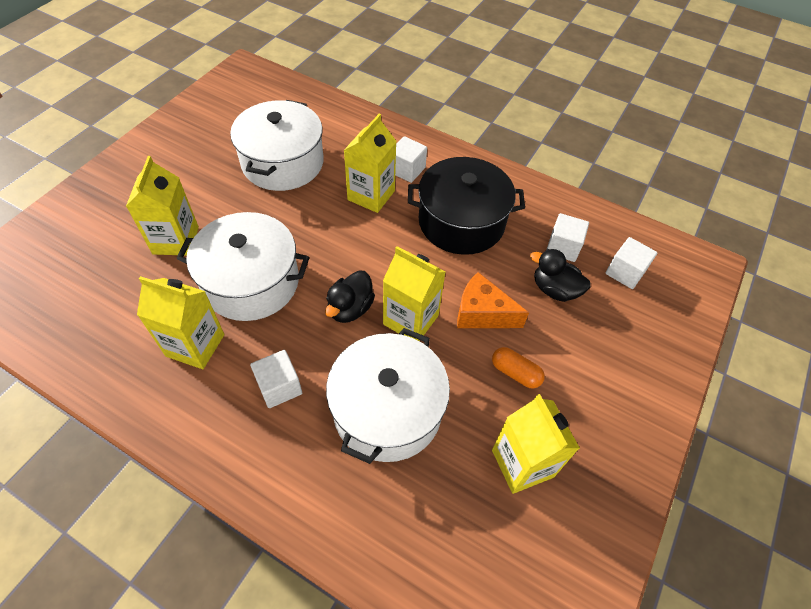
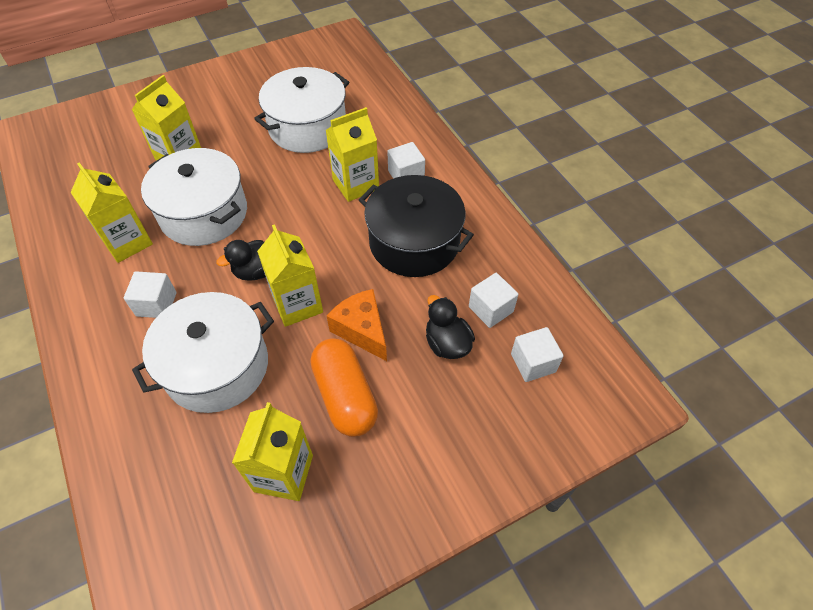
camera: 35 degrees right, 0 degrees up
orange capsule [492,347,545,389] -> orange capsule [311,338,378,437], size x1.83

